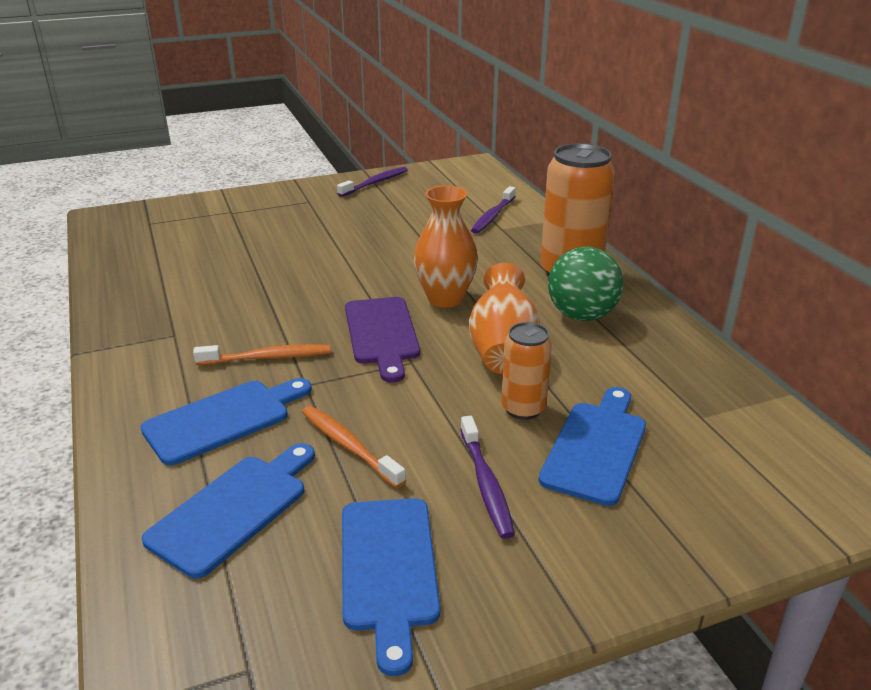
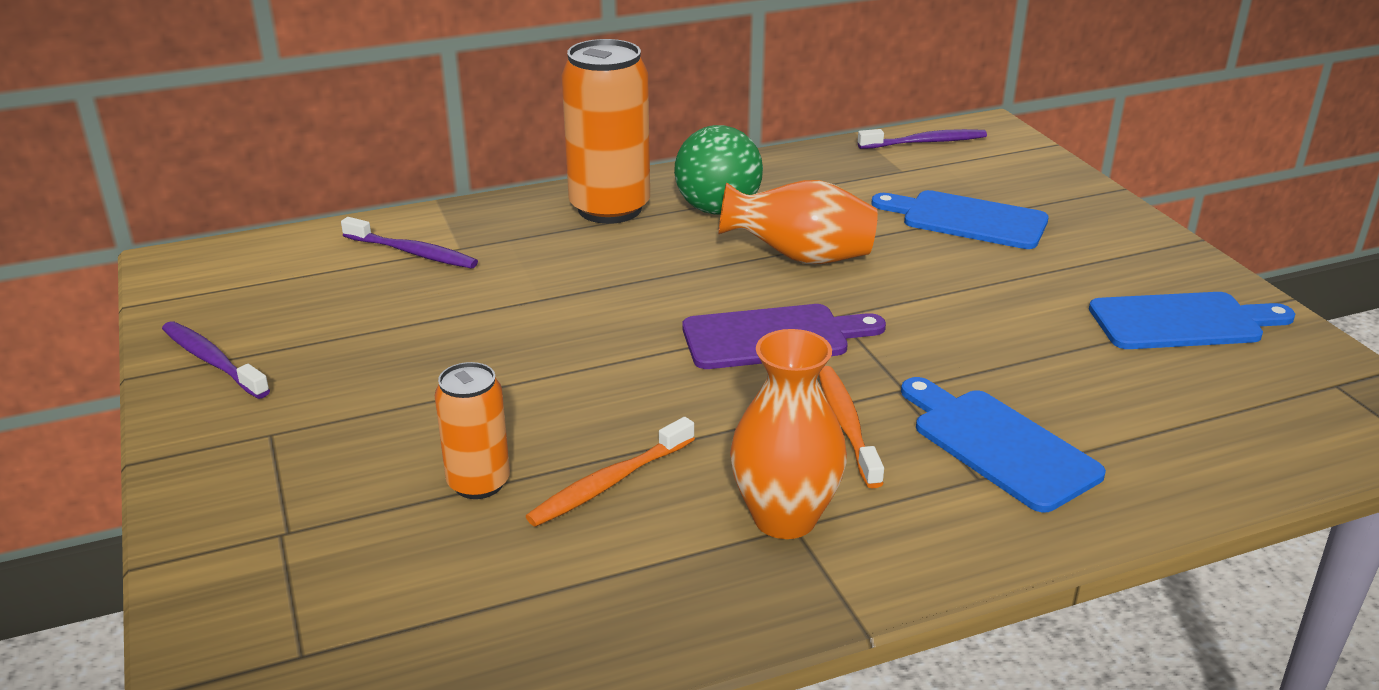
camera: 90 degrees left, 0 degrees up
blue cutting board [142,443,315,578] -> none
orange toothbrush [302,406,406,488] -> orange toothbrush moved to [525,417,695,527]
orange vase [414,186,478,308] -> orange vase moved to [730,329,847,539]
purple toothbrush [460,416,515,539] -> purple toothbrush moved to [858,129,987,149]
orange can [501,322,552,420] -> orange can moved to [435,362,510,499]

